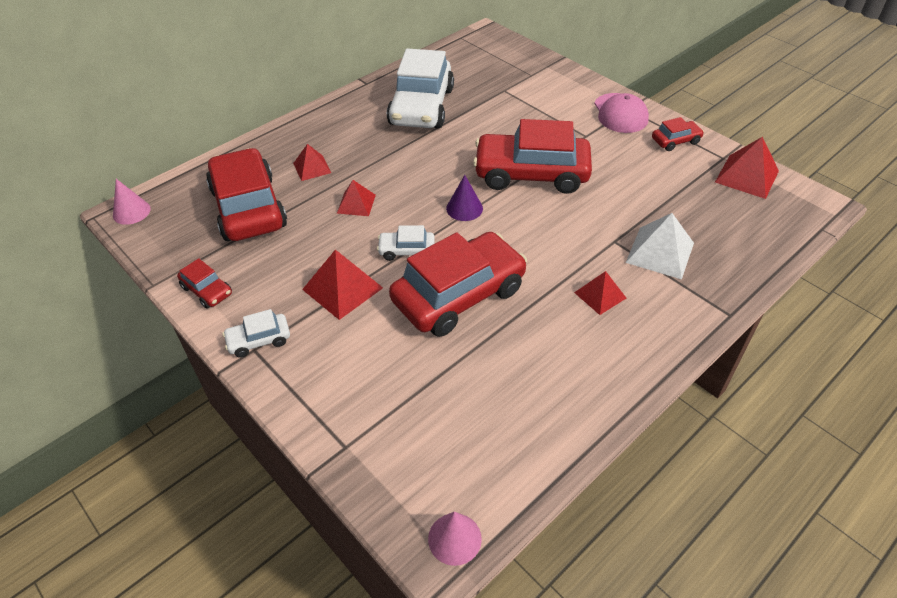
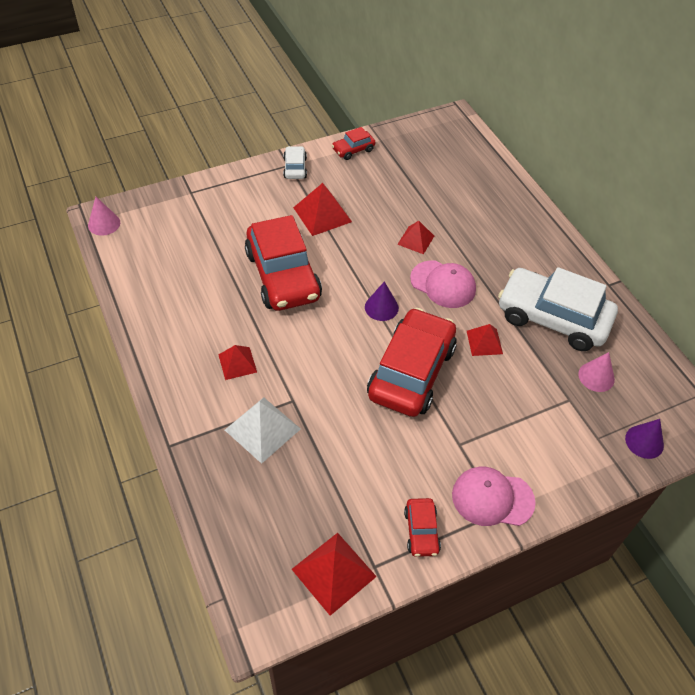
camera: 105 degrees right, 5 degrees up
pink cone [113,179,151,225] -> pink cone moved to [578,352,615,392]
red car [206,148,287,241] -> none
red pyramid [293,144,331,181] -> red pyramid moved to [467,324,503,356]
white car [377,225,435,261] -> none
none -> pink cap [410,260,476,308]
none -> purple cone [625,419,664,459]

